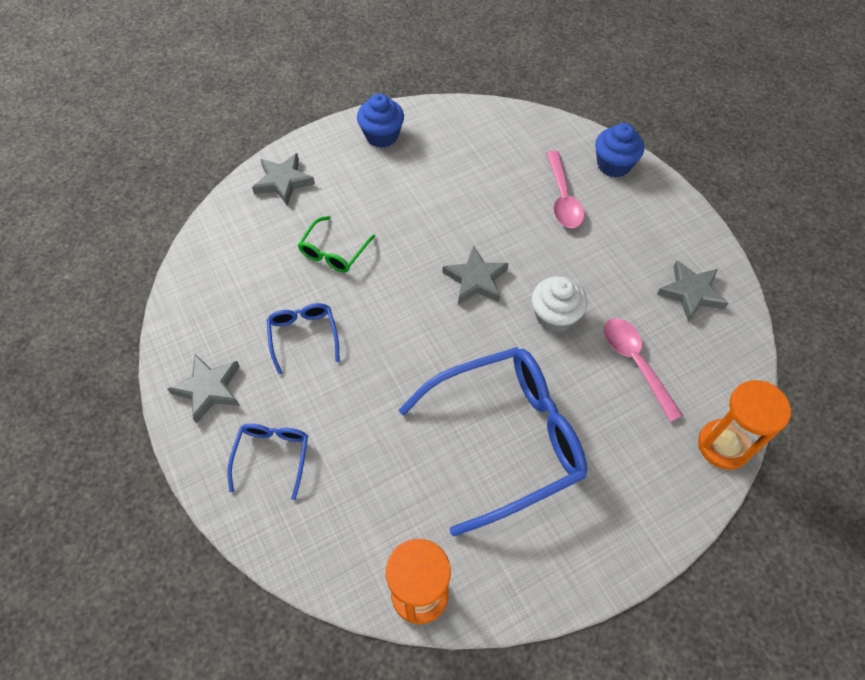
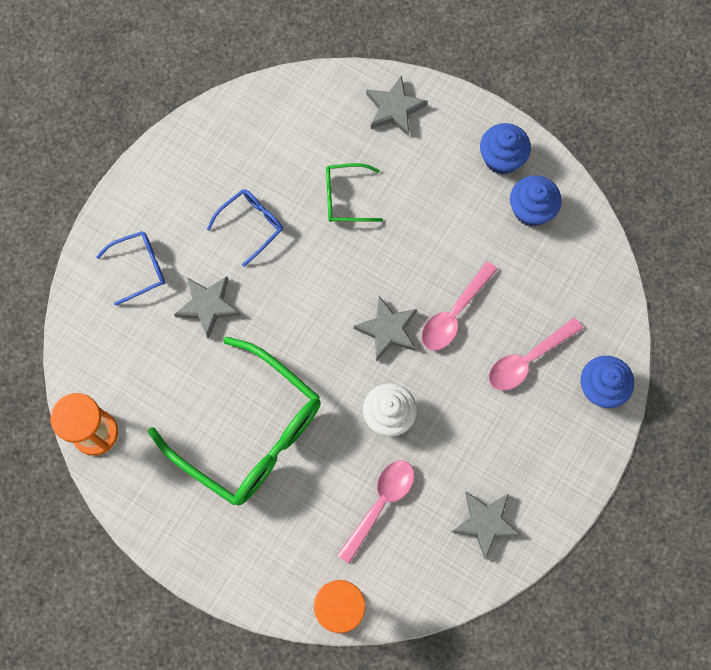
camera: 60 degrees right, 15 degrees up
grey star [167,354,240,424] -> grey star moved to [174,276,241,339]
blue glasses [399,347,587,537] -> green glasses [148,337,321,505]
none -> pink spoon [422,261,498,350]
none -> blue cupcake [510,175,562,227]

